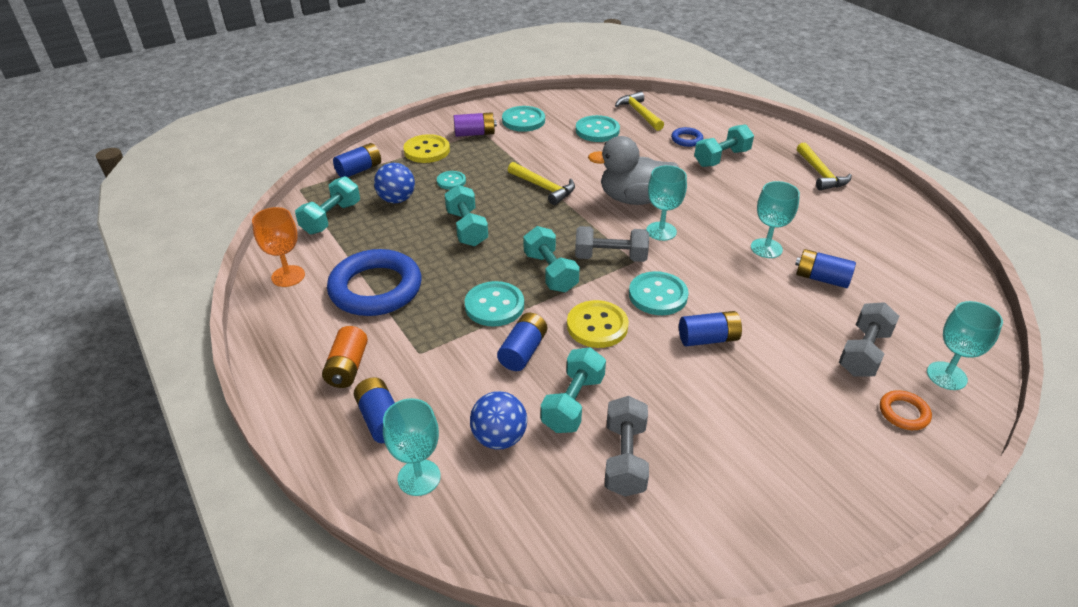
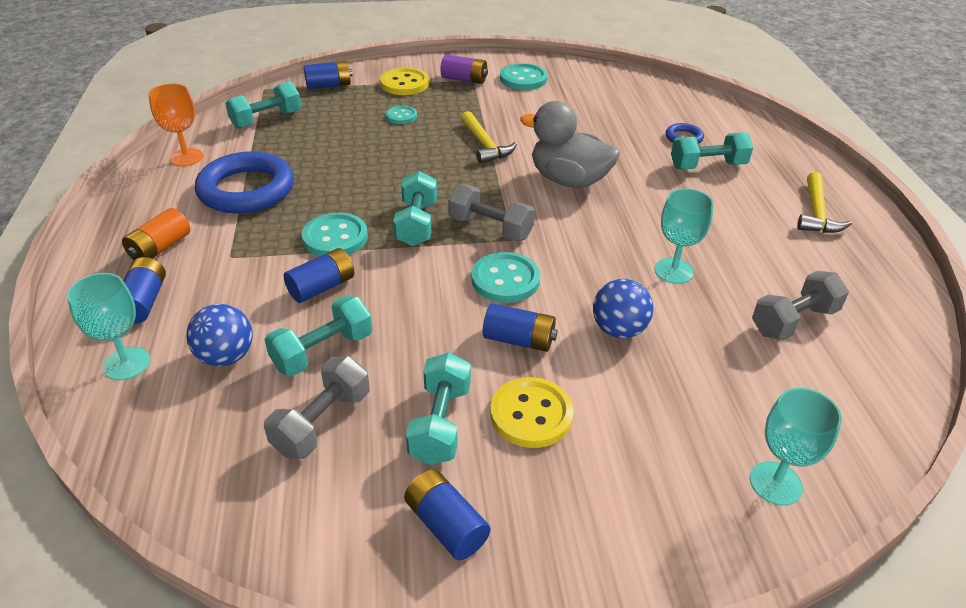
camera: 25 degrees right, 0 degrees up
blue ball [374,163,415,203] -> blue ball moved to [593,279,653,338]
turquoise dumbbell [445,185,488,247] -> turquoise dumbbell moved to [406,352,471,465]
yellow button [567,300,629,348] -> yellow button moved to [490,377,574,448]
turquoise button [576,115,620,142] -> none
yellow hammer [615,91,664,131] -> none
turquoise goblet [646,165,687,241] -> none
blue battery [795,249,856,288] -> blue battery moved to [404,469,490,560]
grey dumbbell [839,302,899,376] -> grey dumbbell moved to [752,271,849,340]
orange ring [880,390,932,430] -> none

